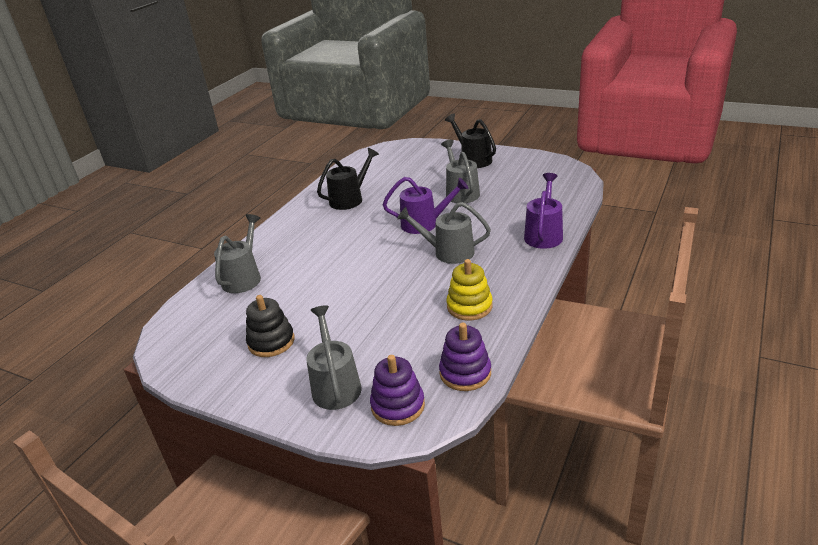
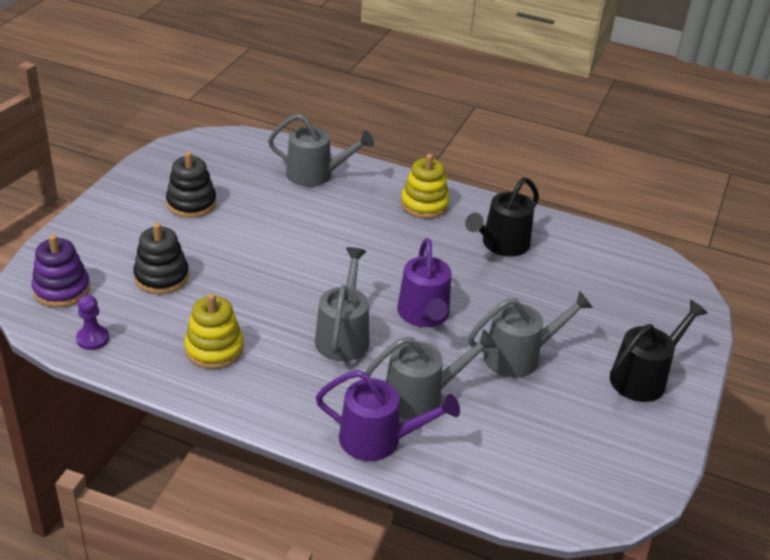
camera: 80 degrees right, 5 degrees up
grey watering can [307,305,362,410] -> grey watering can moved to [365,329,497,420]
black watering can [317,148,379,210] -> black watering can turned 90 degrees clockwise [465,177,539,256]
purple stacking toy [439,323,491,391] -> purple pawn [76,295,109,350]
none -> black stacking toy [133,223,189,294]
none -> yellow stacking toy [401,154,449,218]

